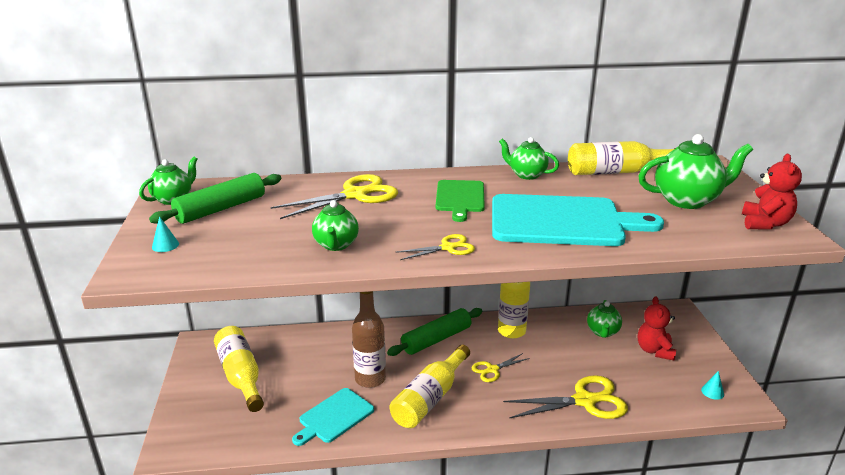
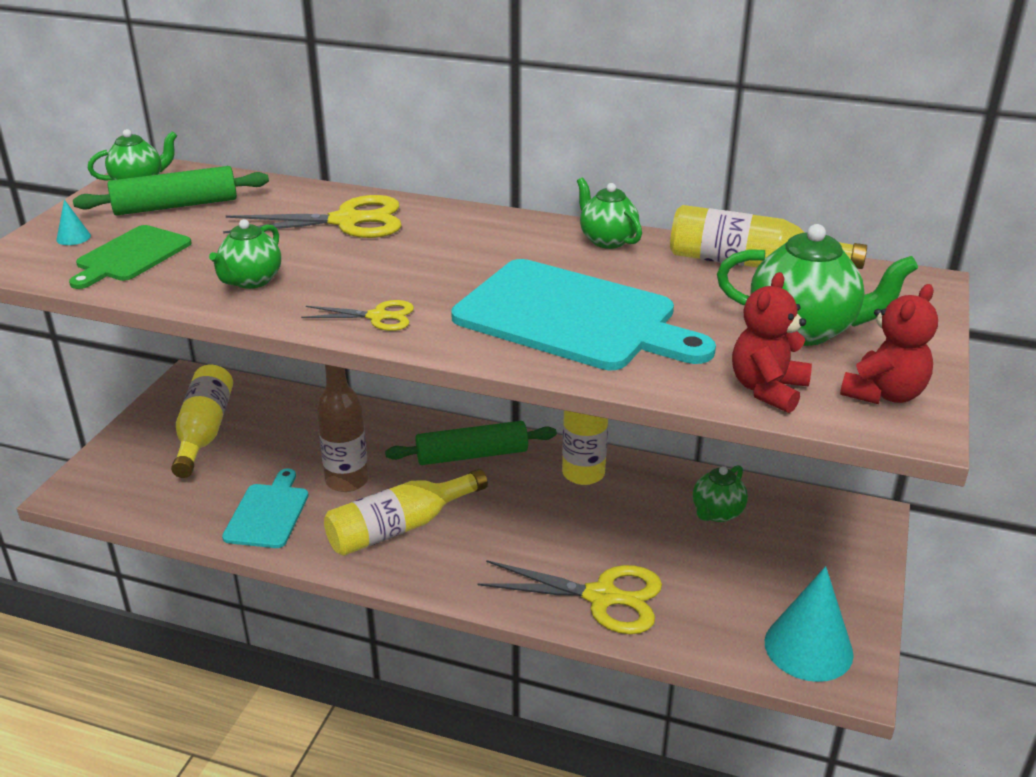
camera: 25 degrees right, 5 degrees up
turquoise cutting board [292,388,374,446] -> turquoise cutting board turned 120 degrees clockwise [222,469,309,548]
green cutting board [436,180,485,222] -> green cutting board moved to [69,225,191,289]
yellow scissors [471,353,530,382] -> none
red teddy bear [638,296,676,360] -> red teddy bear moved to [732,272,812,413]
turquoise cone [701,371,724,400] -> turquoise cone [765,566,854,682], size x2.47

